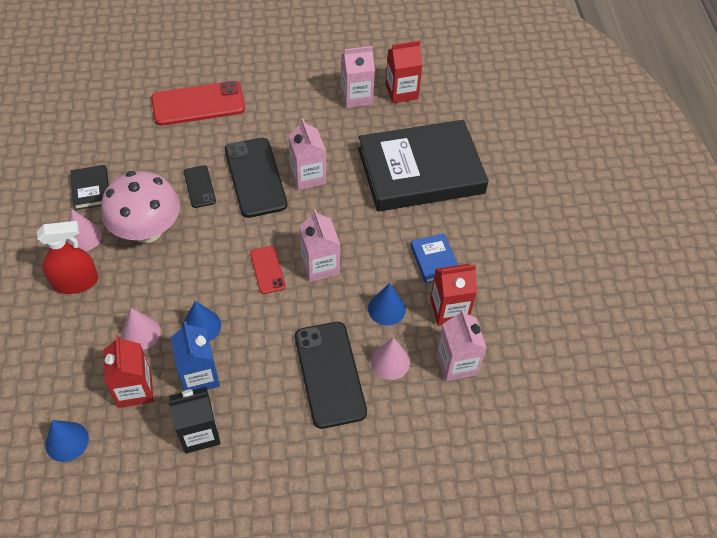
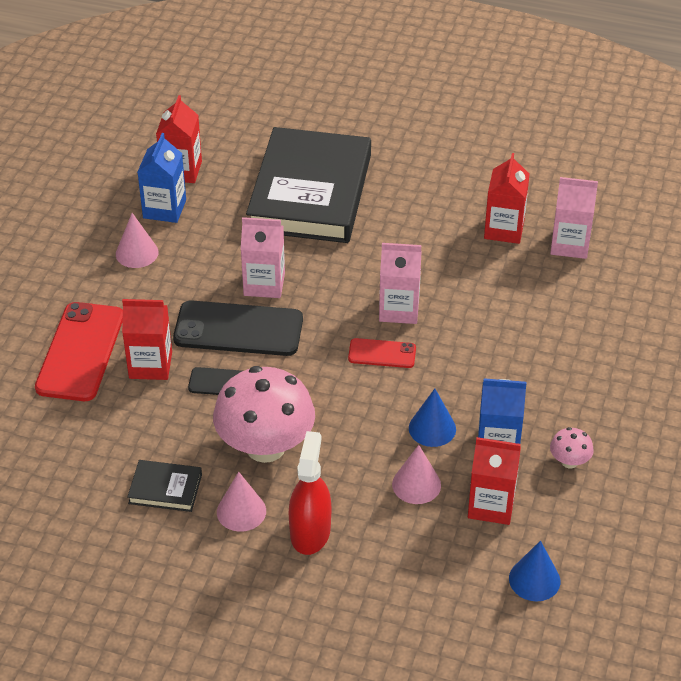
camera: 65 degrees left, 10 degrees down
black carton [168,387,221,454] -> pink mushroom [550,427,594,469]
black phone [295,322,367,429] -> none
pink carton [341,46,375,108] -> blue carton [138,133,186,223]
blue cone [368,283,406,325] -> none
pink cone [371,338,410,380] -> pink cone moved to [116,213,159,268]
blue book [410,233,458,284] -> none
none -> red carton [122,299,172,380]

